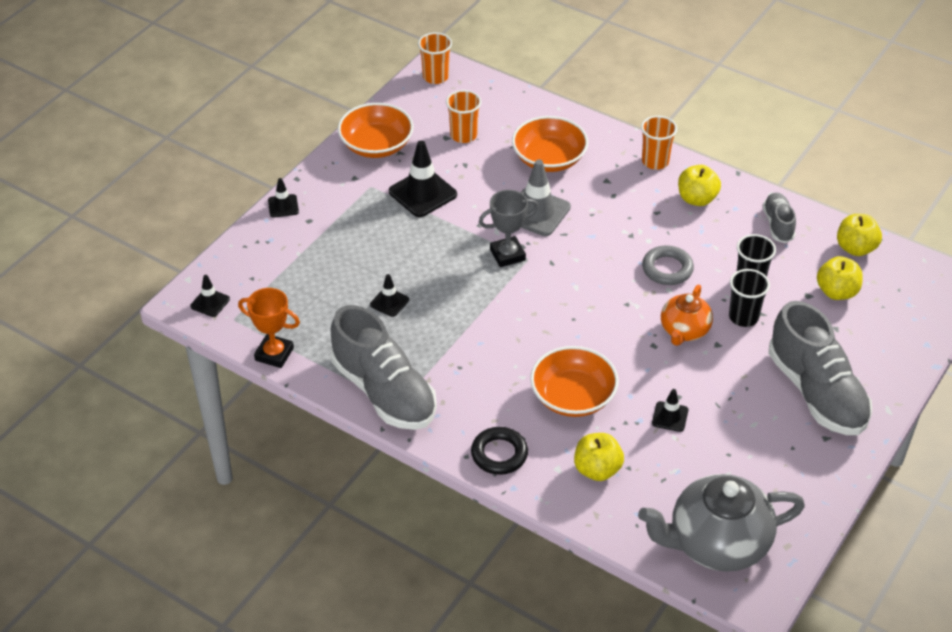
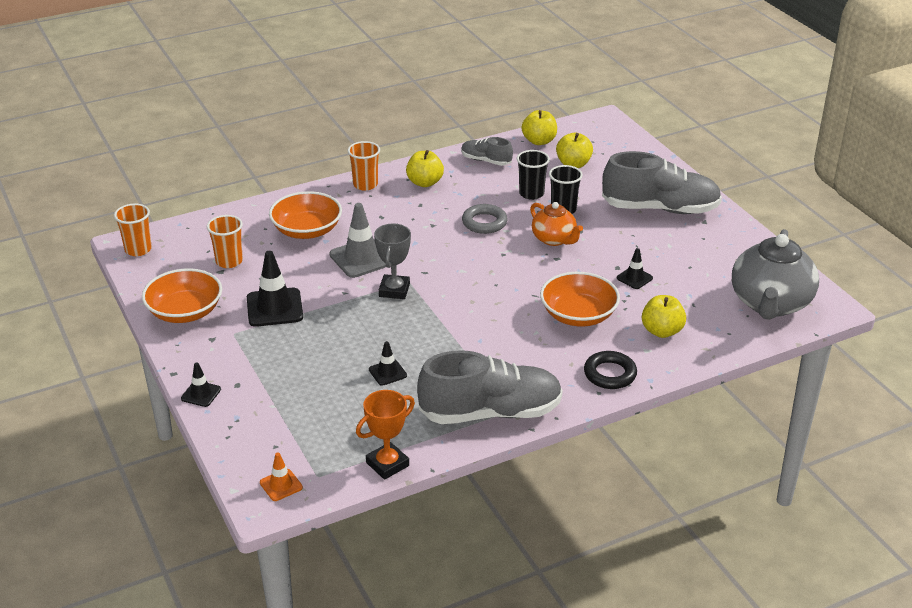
camera: 60 degrees left, 10 degrees down
black traffic cone [190,275,230,317] -> orange traffic cone [260,453,303,501]

